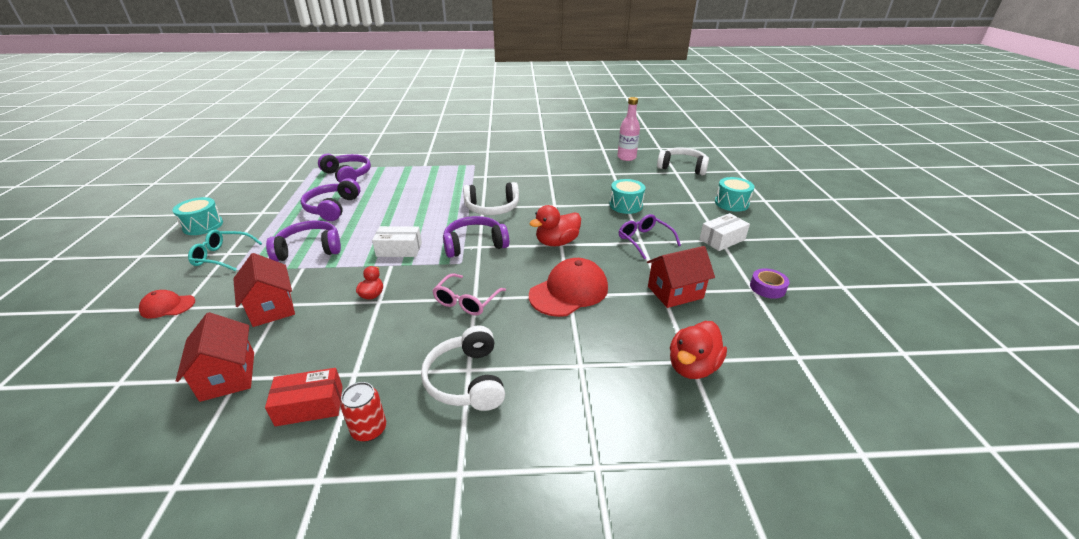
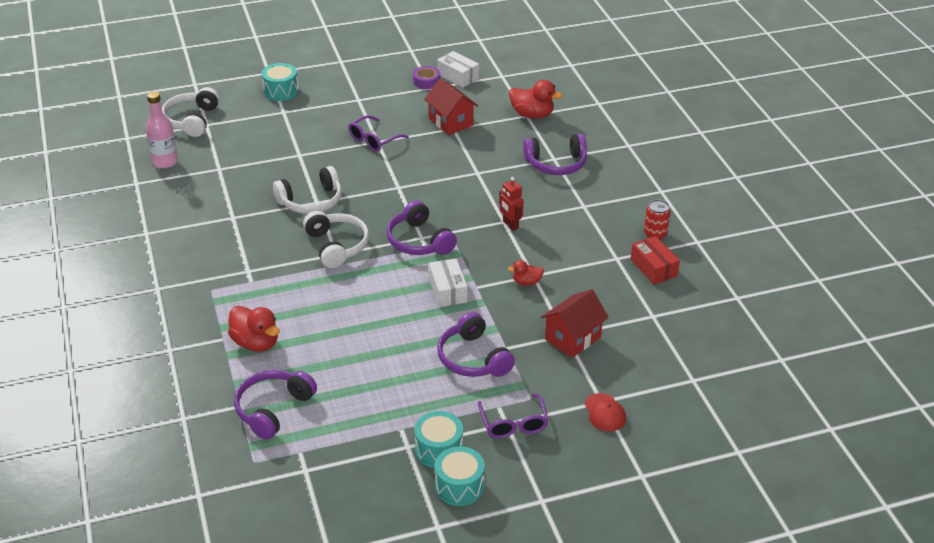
camera: 105 degrees left, 5 degrees up
red house [176,312,254,402] -> none
turquoise glasses [188,230,262,271] -> purple glasses [478,393,549,438]
purple headphones [300,178,360,221] -> purple headphones moved to [523,134,587,175]
white headphones [421,326,505,411] -> white headphones moved to [273,166,342,214]
pink glasses [432,273,506,316] -> red robot [499,177,524,231]
red duck [529,205,581,246] -> red duck moved to [228,306,280,352]
red cap [529,258,608,317] -> none
turquoise drum [610,179,645,214] -> turquoise drum moved to [414,411,463,468]
white box [700,213,750,251] -> white box moved to [437,51,479,88]

